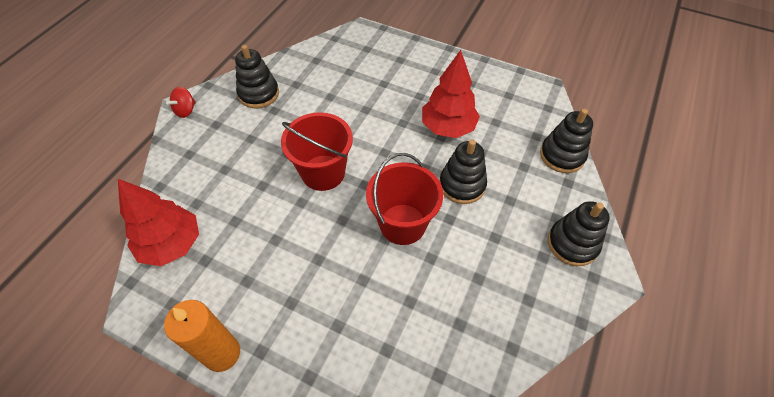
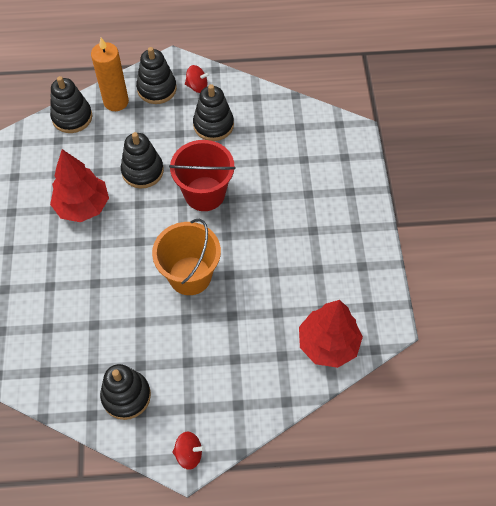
camera: 120 degrees left, 5 degrees up
orange candle [164,300,240,372] -> orange candle moved to [91,38,129,111]
red bucket [281,112,353,191] -> orange bucket [152,219,221,295]
none -> red spinning top [185,65,210,93]
none -> black stacking toy [193,84,234,141]

